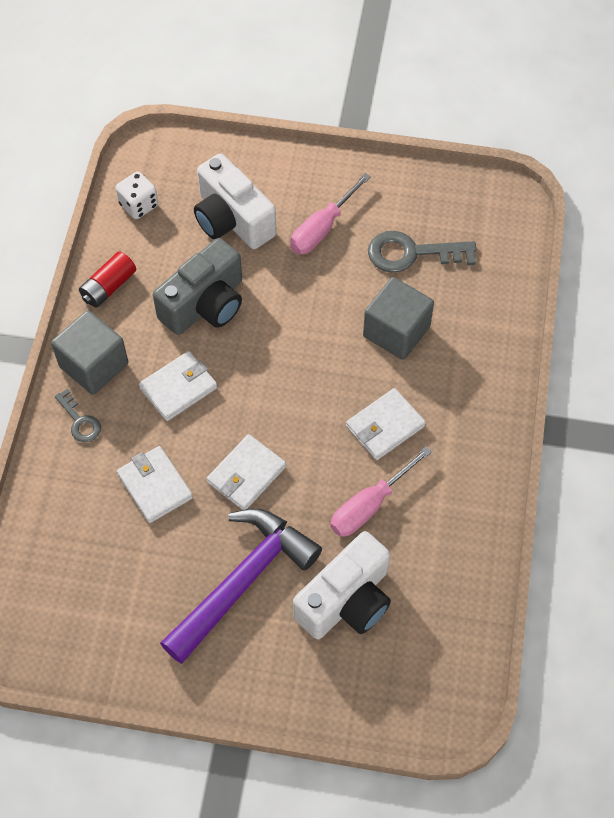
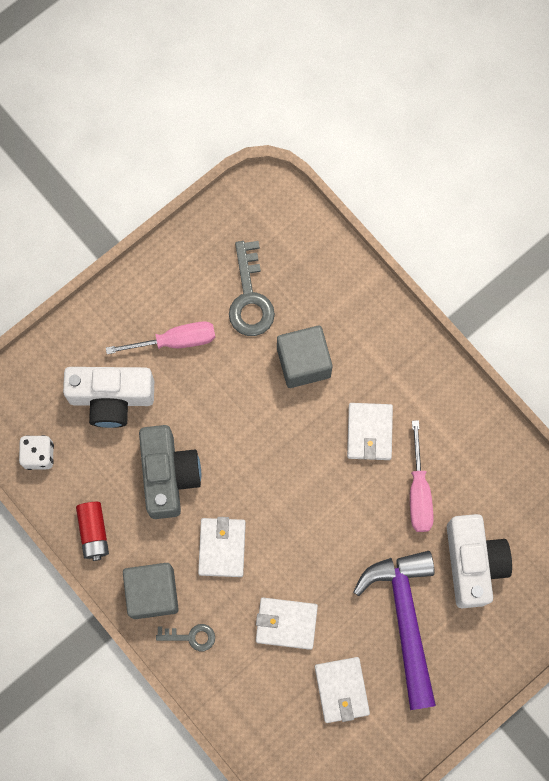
camera: 50 degrees left, 15 degrees up
white wallet [207,434,286,510] -> white wallet moved to [315,657,370,723]
pink screwdriver [290,173,371,254] -> pink screwdriver turned 90 degrees counterclockwise [106,321,215,354]
grey key [368,231,476,273] -> grey key turned 45 degrees counterclockwise [229,241,275,336]

